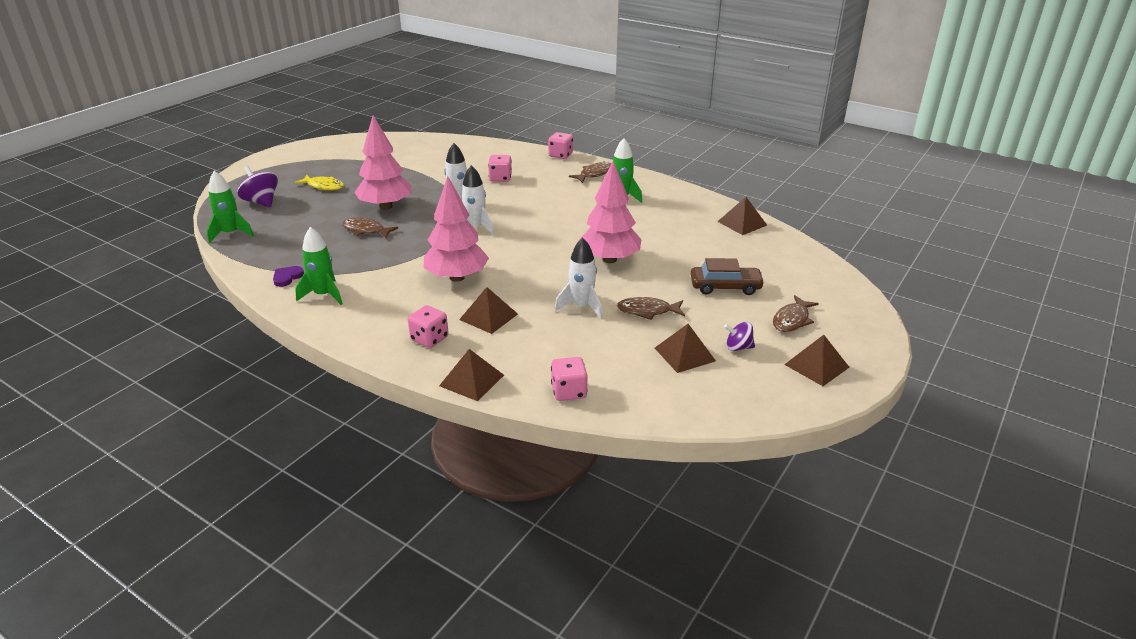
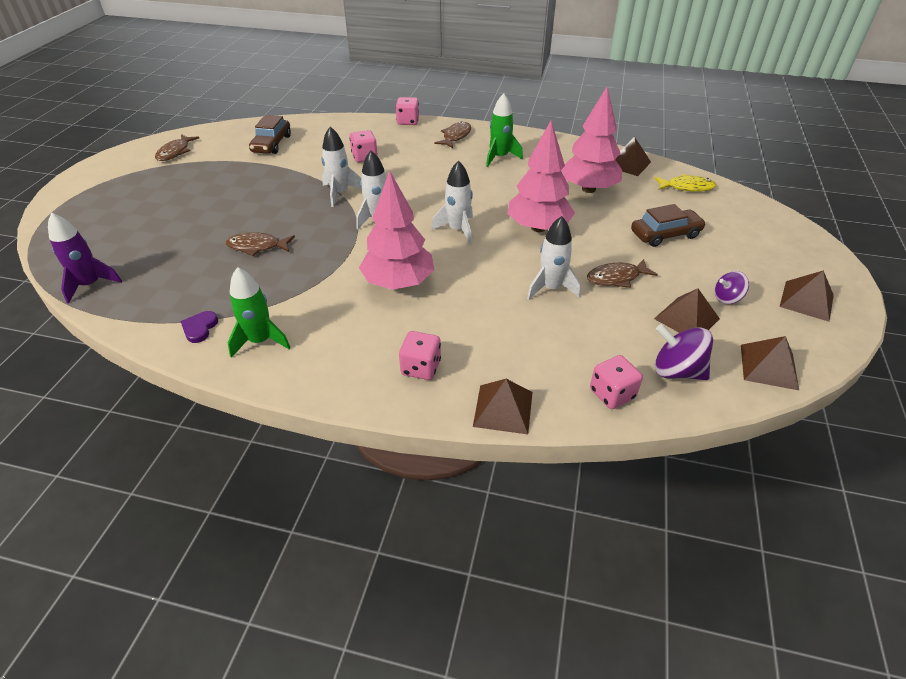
camera: 20 degrees left, 10 degrees up
green rocket [207,171,254,243] -> purple rocket [48,213,122,304]
purple spinning top [238,166,278,208] -> purple spinning top moved to [655,324,713,380]
yellow fish [294,175,344,191] -> yellow fish moved to [655,174,716,192]
pink tree [354,115,412,210] -> pink tree moved to [561,86,622,193]
brown pyramid [459,287,518,334] -> brown pyramid moved to [741,336,799,390]
brown fish [773,295,819,332] -> brown fish moved to [155,134,199,161]
none -> brown car [249,115,291,154]
none -> white rocket [431,160,473,244]

